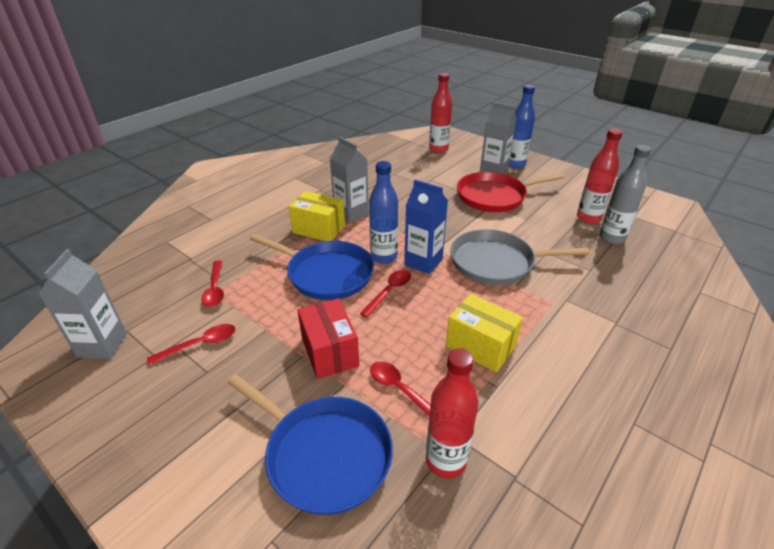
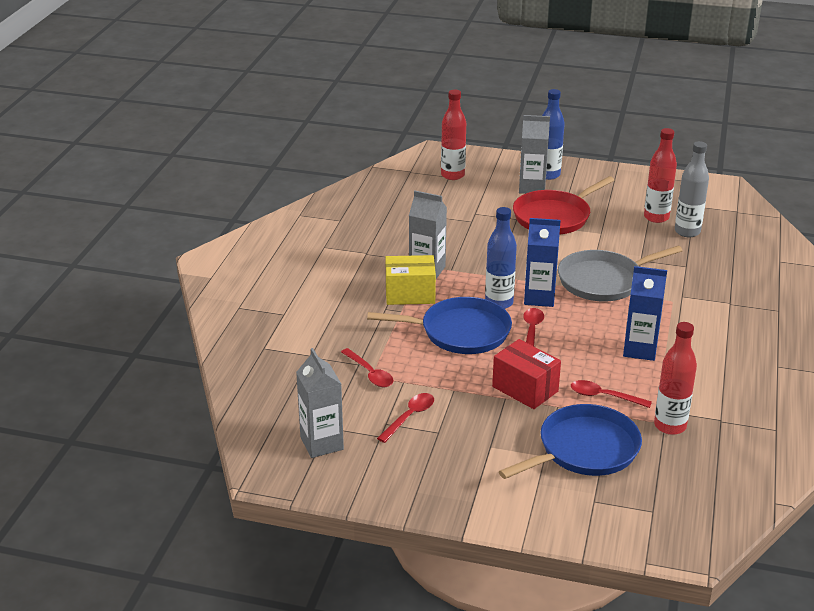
camera: 25 degrees left, 5 degrees down
blue pan [227,374,393,515] -> blue pan turned 45 degrees counterclockwise [499,404,642,479]
yellow box [446,294,523,373] -> blue carton [623,266,667,361]

